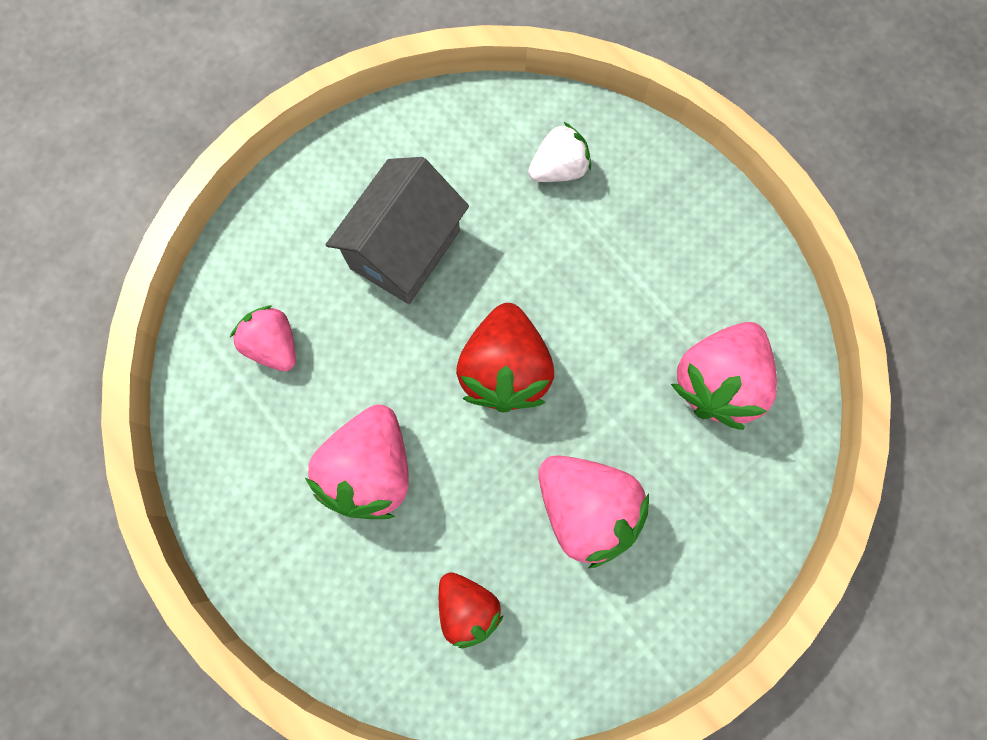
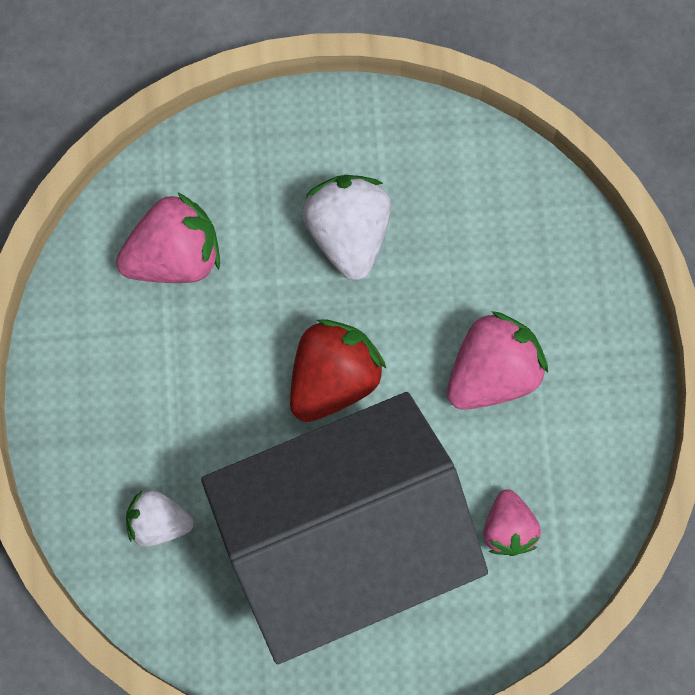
camera: 145 degrees left, 0 degrees up
grey house [326,157,469,304] -> grey house [201,392,488,664], size x1.97
red strawberry [439,572,504,648] -> none
pink strawberry [538,455,649,568] -> white strawberry [302,175,391,281]

